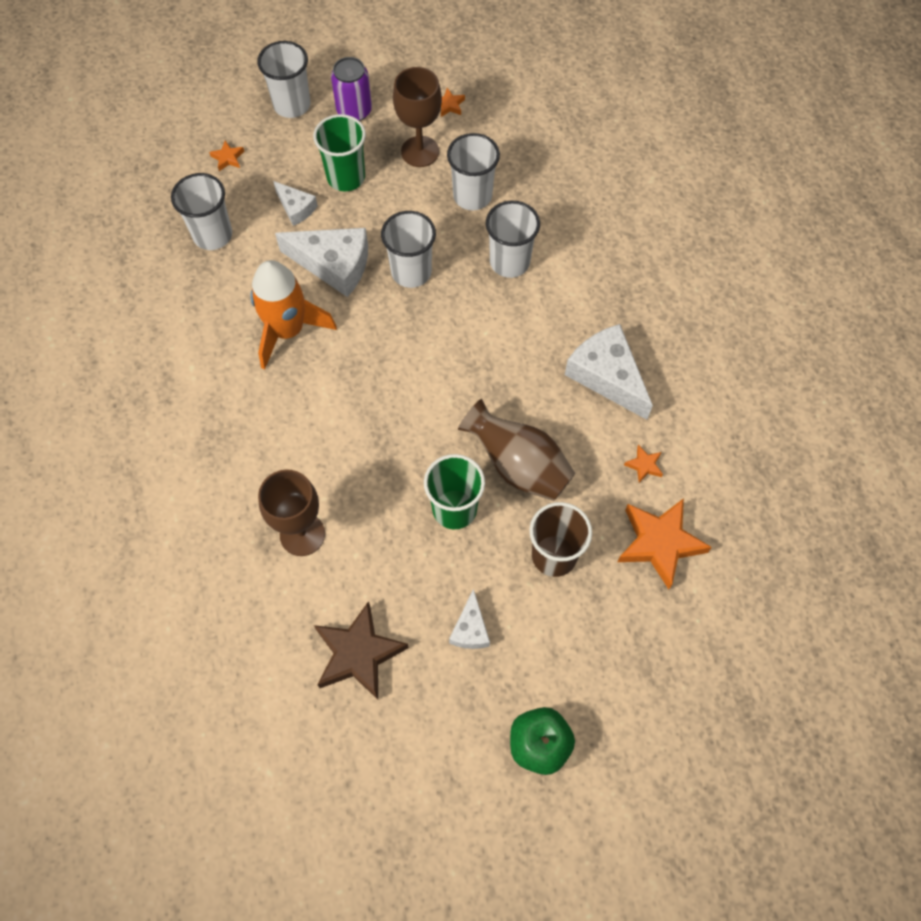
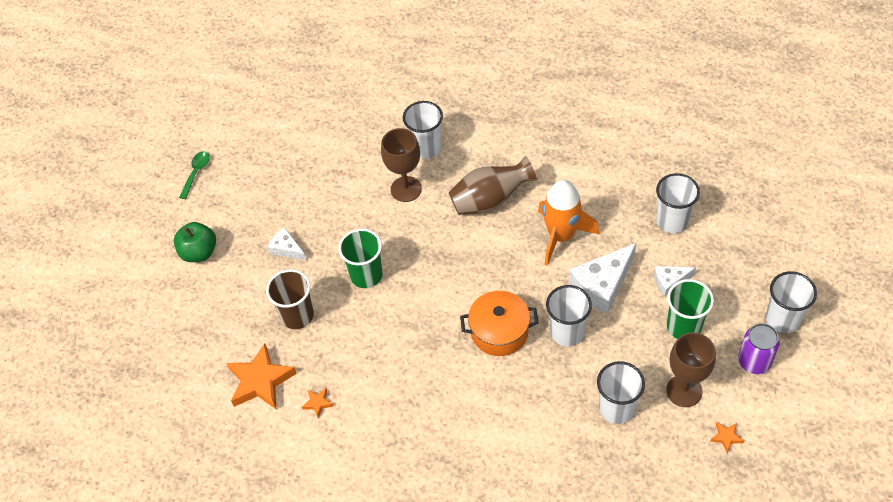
camera: 125 degrees right, 10 degrees down
orange star [209,141,245,171] -> none
brown star [314,601,409,700] -> none
brown vase [458,399,575,501] -> brown vase moved to [449,156,537,215]
white cup [486,201,540,278] -> white cup moved to [403,101,443,159]
white cheese [565,324,653,420] -> none
none -> green spoon [179,151,210,199]
none -> orange pot [460,291,539,356]

